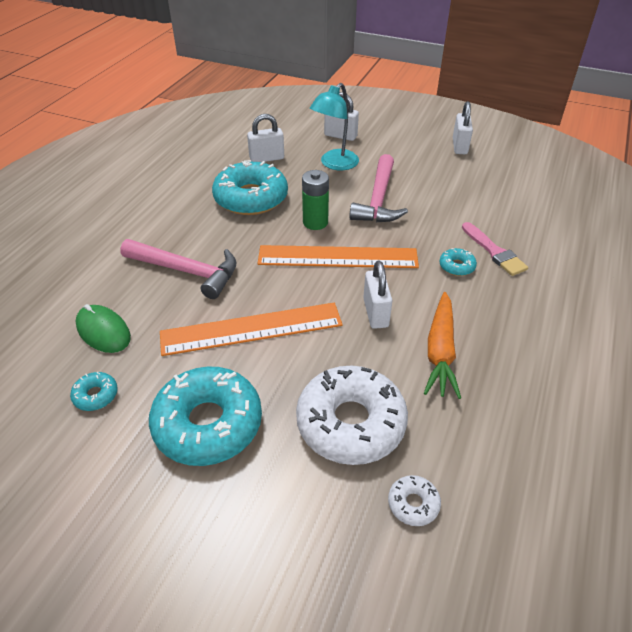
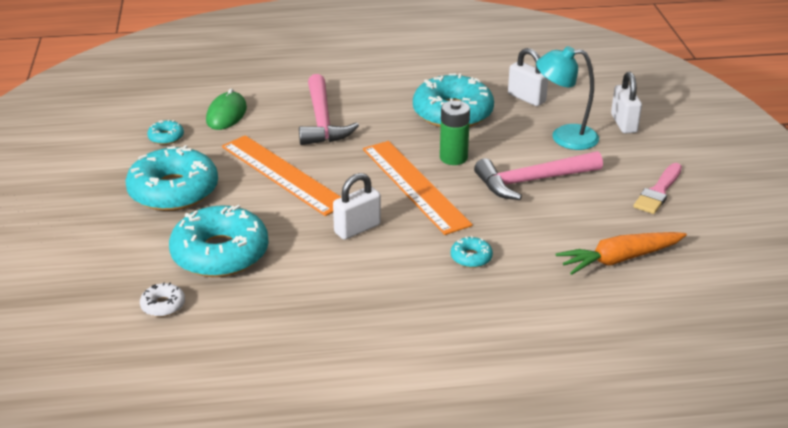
camera: 60 degrees right, 10 degrees down
white donut [296,366,408,465] -> turquoise donut [169,205,269,277]
orange carrot [424,292,461,399] -> orange carrot moved to [556,232,687,275]
white padlock [453,101,473,154] -> none
pink brush [462,222,528,276] -> pink brush moved to [633,163,682,214]

